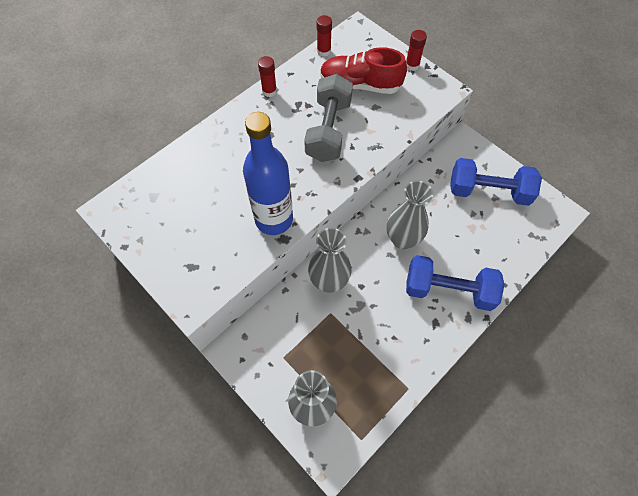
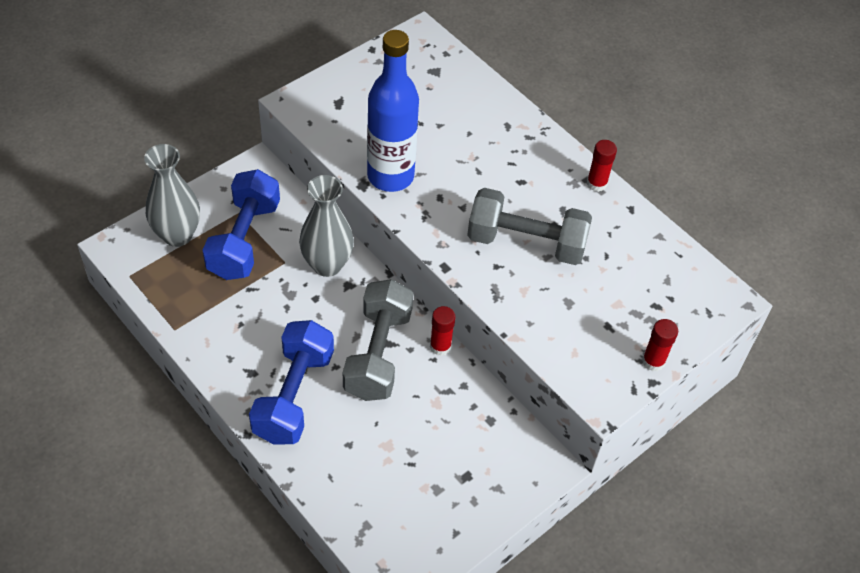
camera: 90 degrees right, 10 degrees down
red glue stick [317,15,332,57] -> red glue stick moved to [430,306,455,356]
red shoe [320,47,407,94] -> none
grey vase [387,181,433,249] -> grey dumbbell [343,279,413,401]
blue dumbbell [450,158,542,206] -> blue dumbbell moved to [202,169,280,280]

